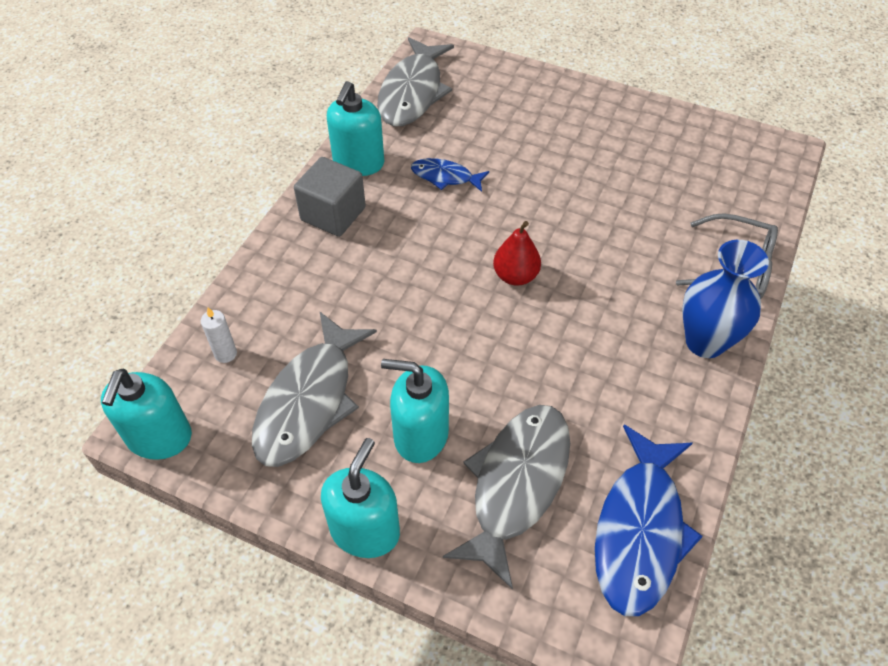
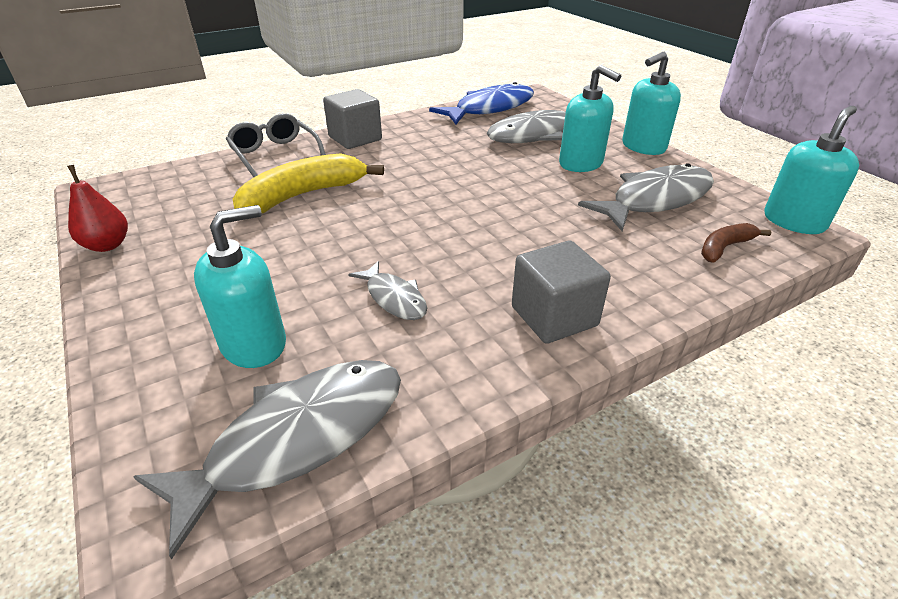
camera: 145 degrees left, 15 degrees down
white candle [201,307,237,363] -> brown banana [701,223,772,262]
turquoise soap dispenser [327,81,384,176] -> turquoise soap dispenser moved to [194,205,286,368]
blue fish [411,158,489,192] -> grey fish [348,261,427,320]
red pear [493,221,541,286] -> red pear moved to [67,165,128,252]
blue vase [682,240,769,358] -> grey cube [323,89,382,149]
none -> yellow banana [233,153,384,213]

